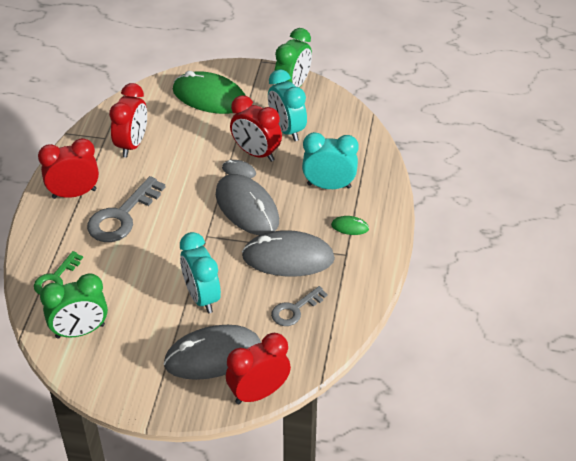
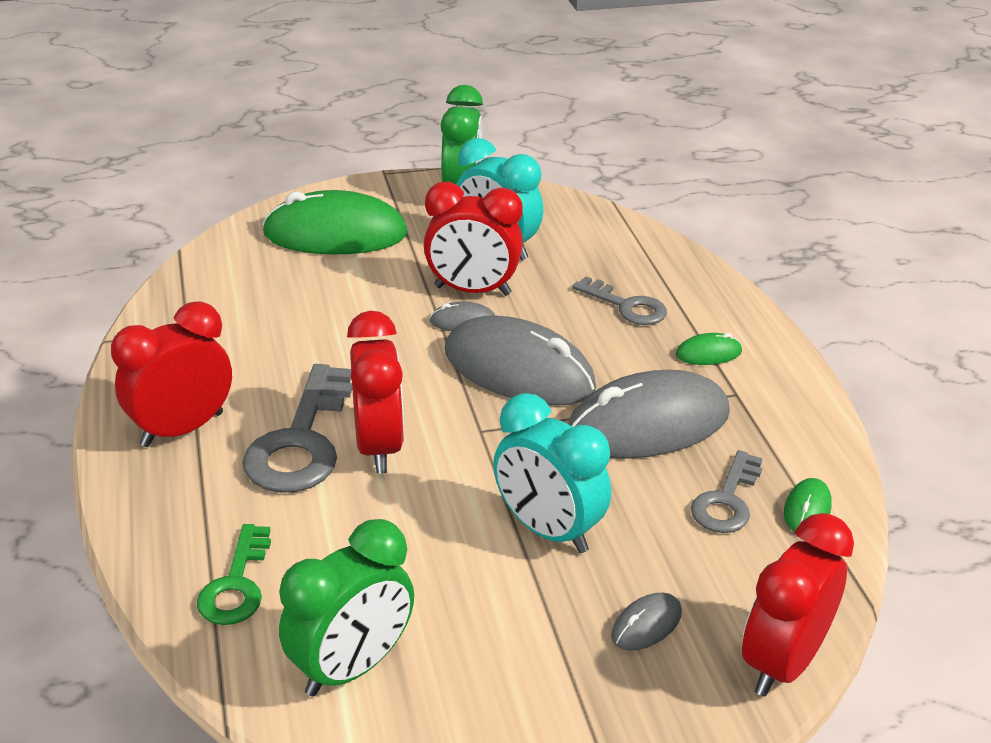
camera: 25 degrees left, 10 degrees down
red clock [109,83,147,157] -> red clock moved to [347,311,404,474]
grey mouse [164,325,261,380] -> grey mouse [611,592,682,650], size x0.42
turquoise clock [302,132,359,189] -> grey key [572,276,667,325]
none -> green mouse [784,478,832,532]

